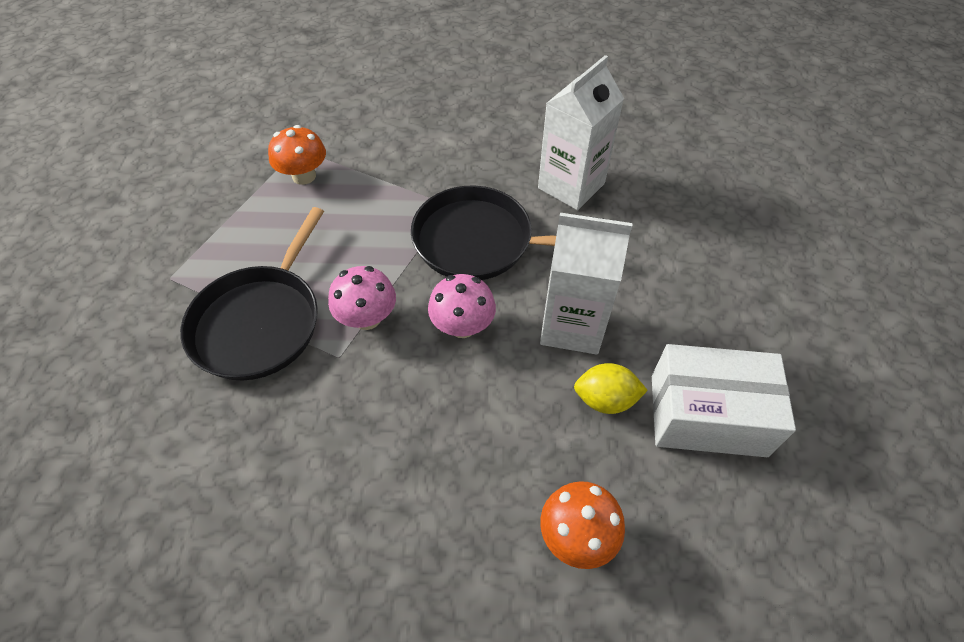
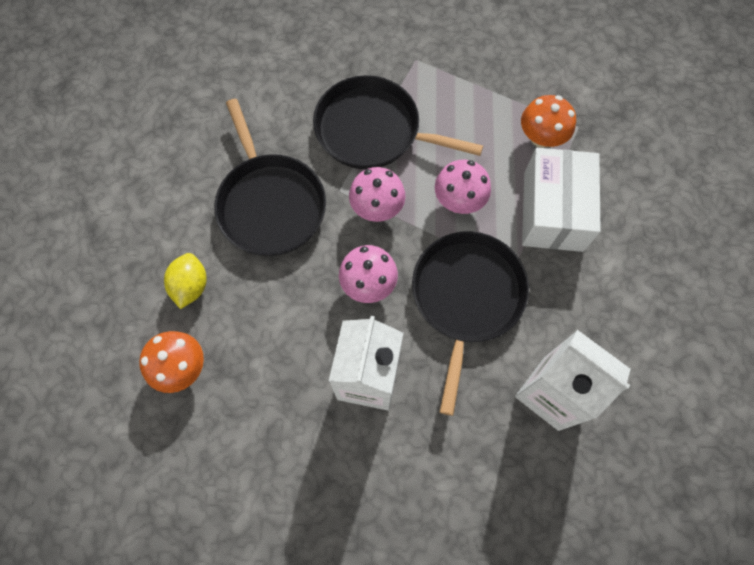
camera: 90 degrees right, 15 degrees up
yellow lemon [574,363,648,414] -> yellow lemon moved to [164,253,207,309]
white box [652,344,796,457] -> white box moved to [522,148,601,252]
none -> black pan [214,99,326,256]
none -> pink mushroom [435,160,491,214]

